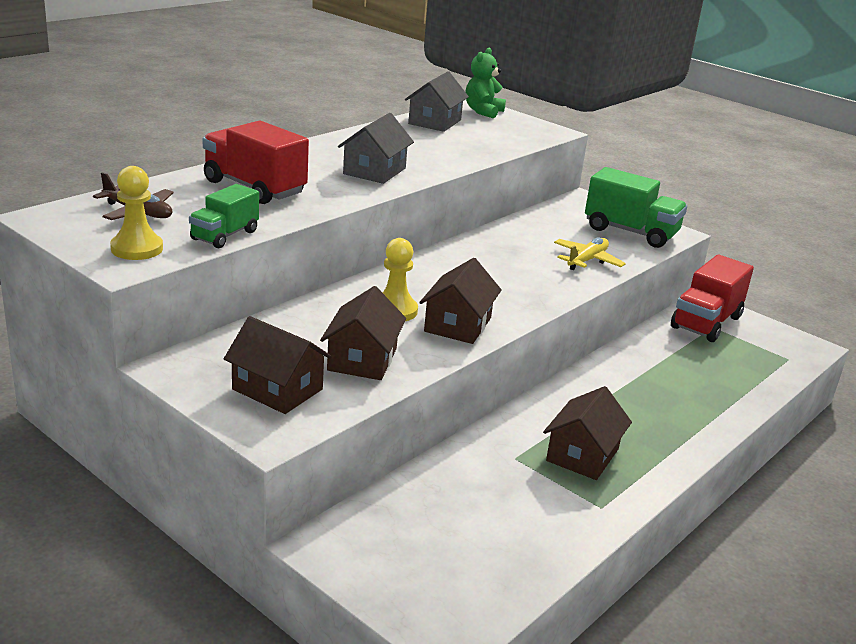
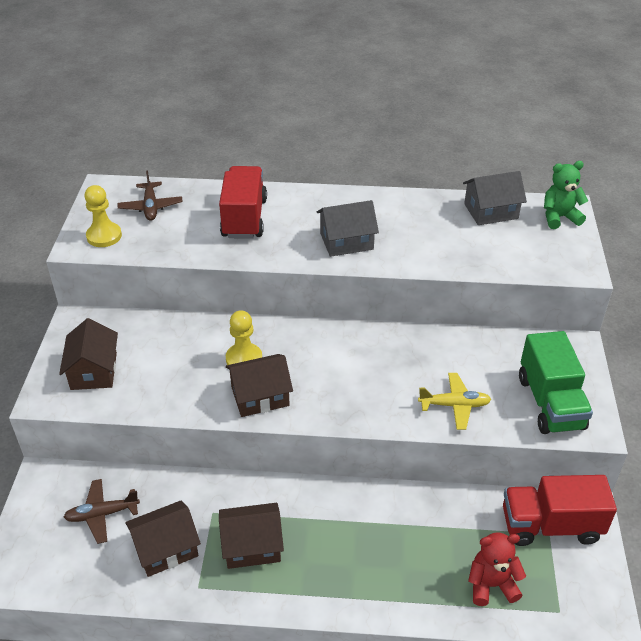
camera: 55 degrees right, 15 degrees up
green truck [189,184,259,248] -> none
brown house [320,286,406,380] -> brown house moved to [125,500,201,577]
none -> brown plane [64,479,140,544]
none -> red teddy bear [468,532,526,606]

